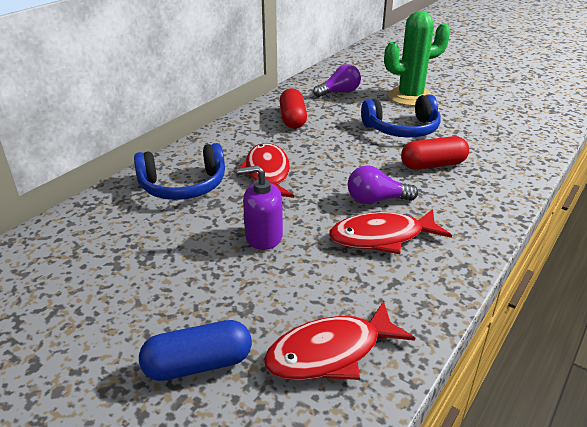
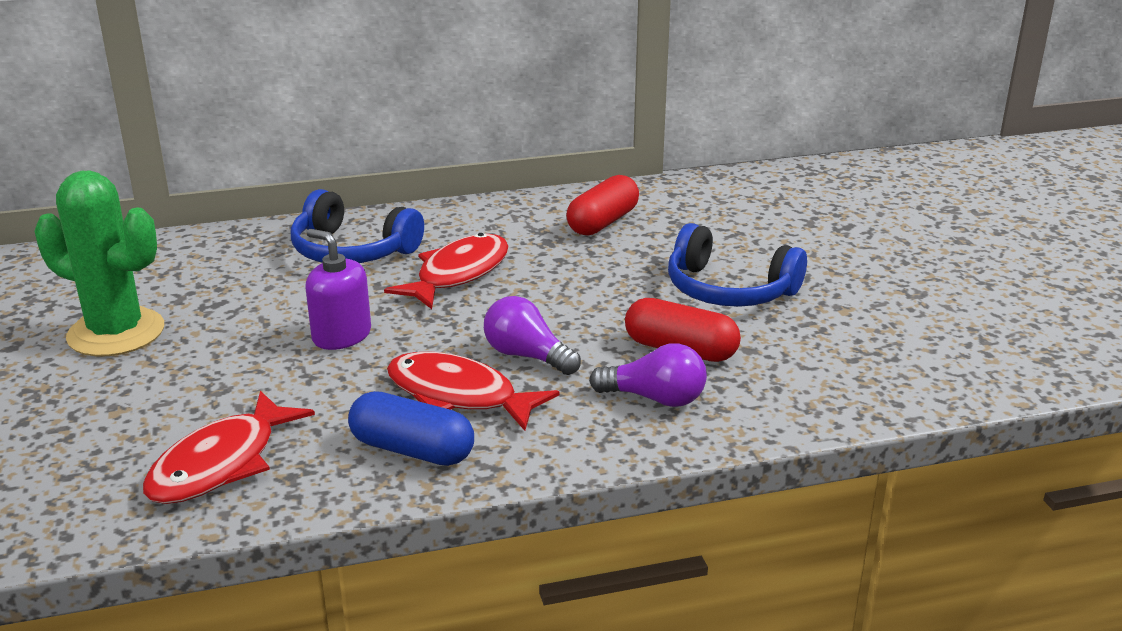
camera: 40 degrees right, 5 degrees down
blue capsule [139,320,252,381] -> blue capsule moved to [348,391,474,466]
red fish [264,301,415,380] -> red fish turned 75 degrees counterclockwise [143,391,315,504]
purple light bulb [313,64,361,97] -> purple light bulb moved to [589,343,707,407]
green cactus [384,11,450,106] -> green cactus moved to [34,171,164,357]

